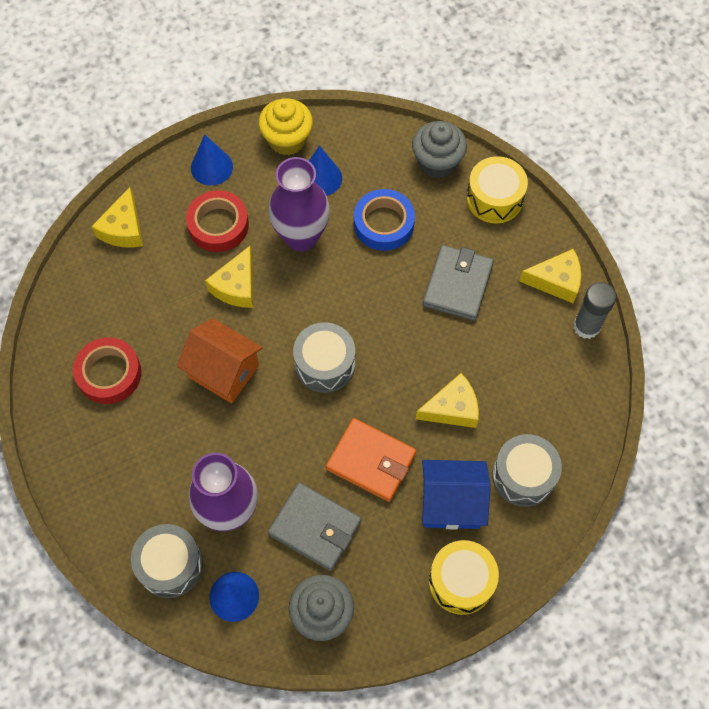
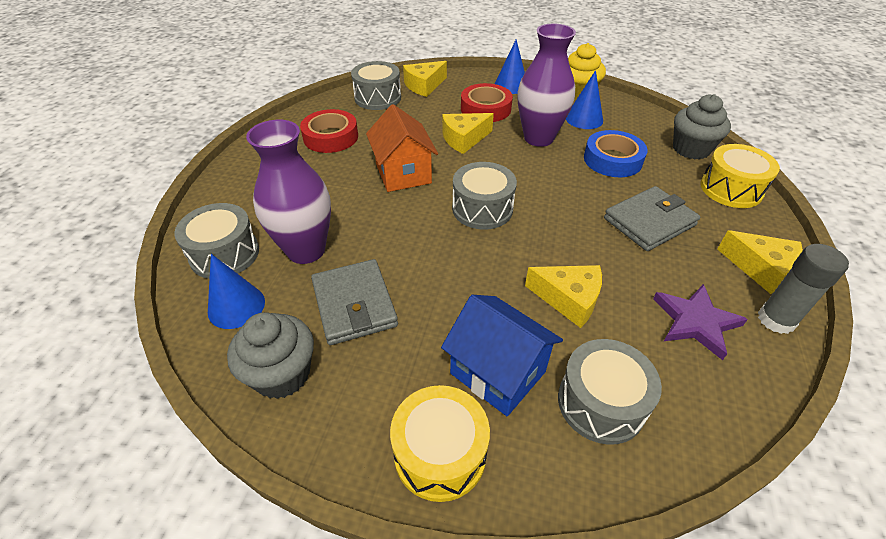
camera: 40 degrees right, 20 degrees down
orange wallet [326,418,416,502] -> none
none -> grey drum [351,61,401,110]
none -> purple star [653,284,748,360]

